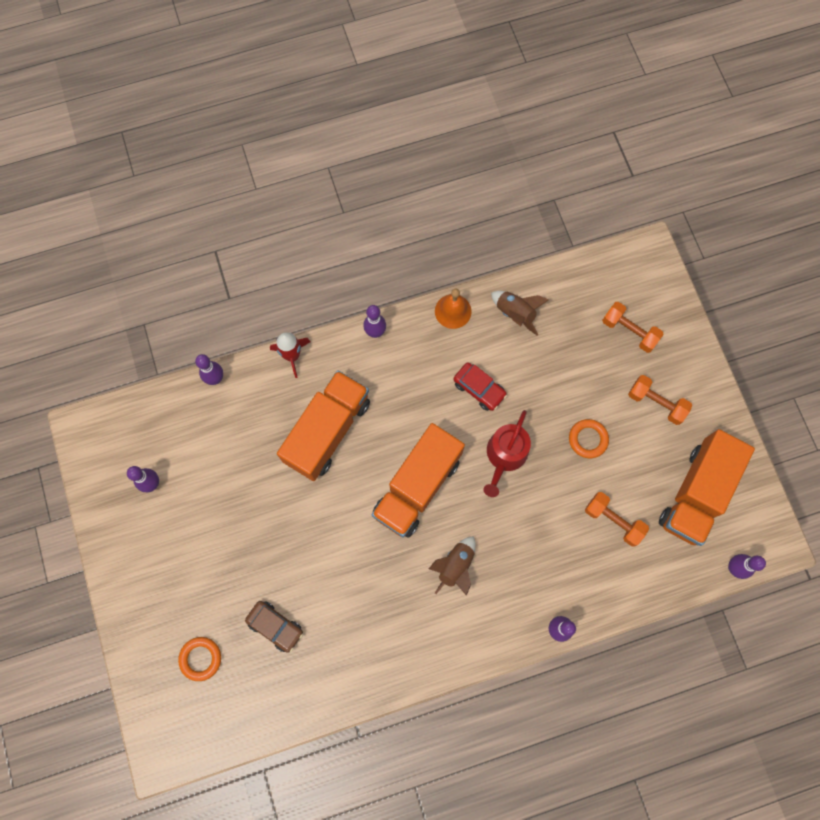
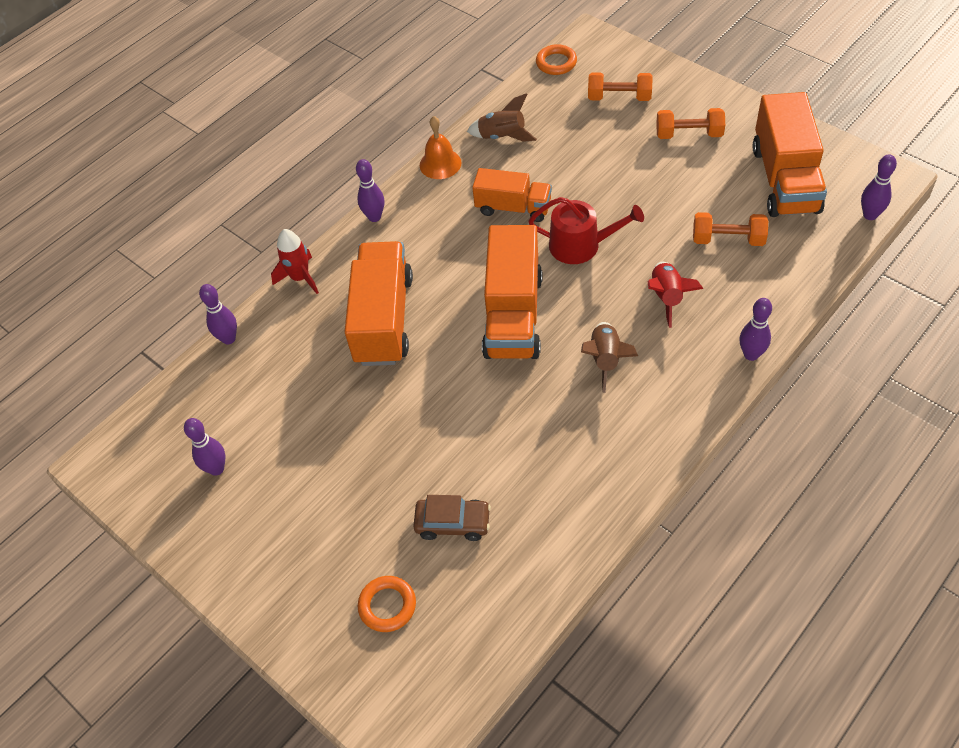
camera: 25 degrees left, 20 degrees down
red car [453,362,507,411] -> orange truck [472,168,552,222]
red watering can [483,410,531,497] -> red watering can turned 75 degrees counterclockwise [528,197,644,264]
orange ring [569,419,609,458] -> orange ring moved to [536,44,577,75]
none -> red rocket [648,262,703,328]

